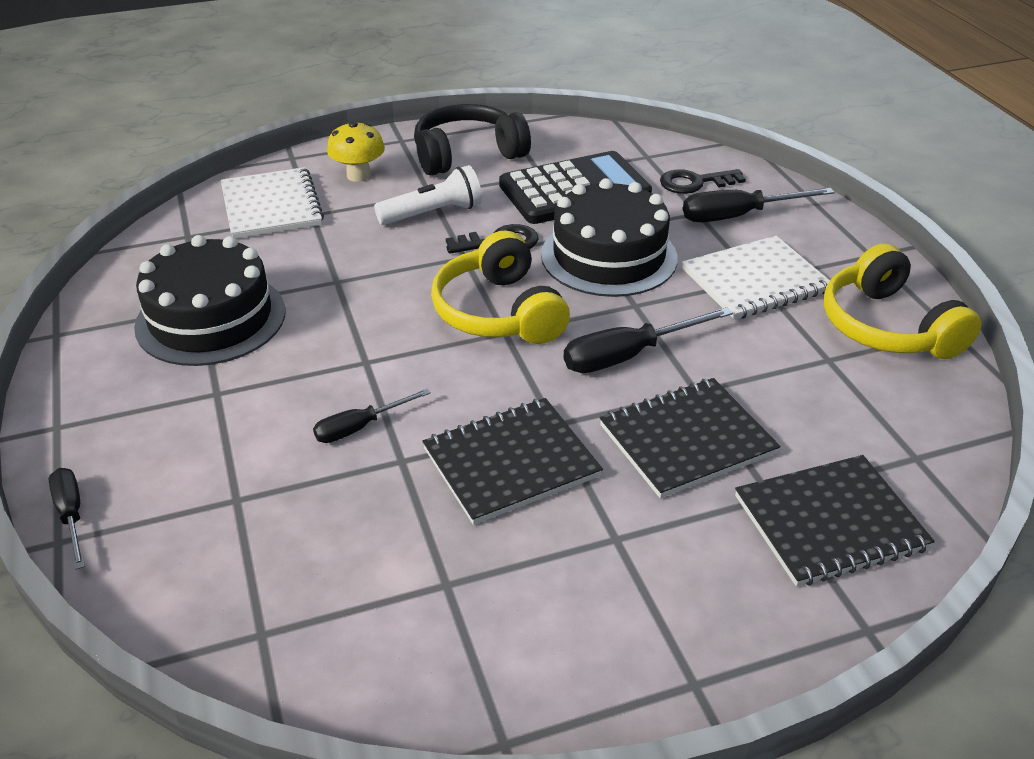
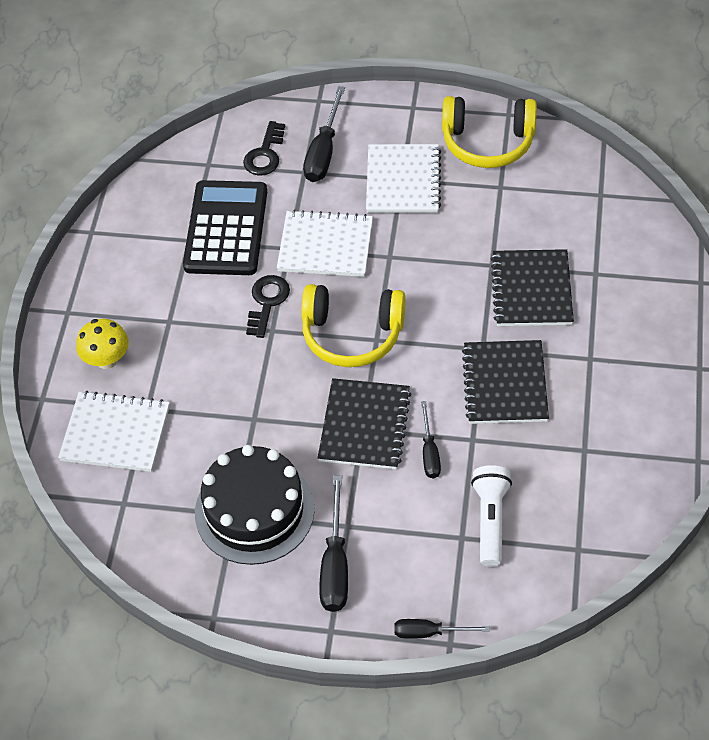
camera: 60 degrees left, 15 degrees up
white flashlight [374,165,482,225] -> white flashlight moved to [471,465,512,567]
black headphones [414,104,531,176] -> none
black cake [541,178,678,297] -> white notebook [277,210,373,277]
black screwdriver [563,307,733,373] -> black screwdriver moved to [319,475,348,612]
black notebook [735,455,935,586] -> black notebook moved to [318,378,411,469]

